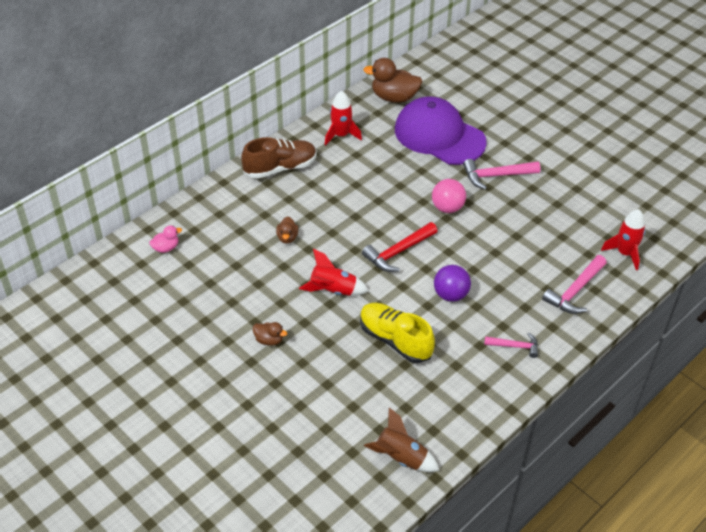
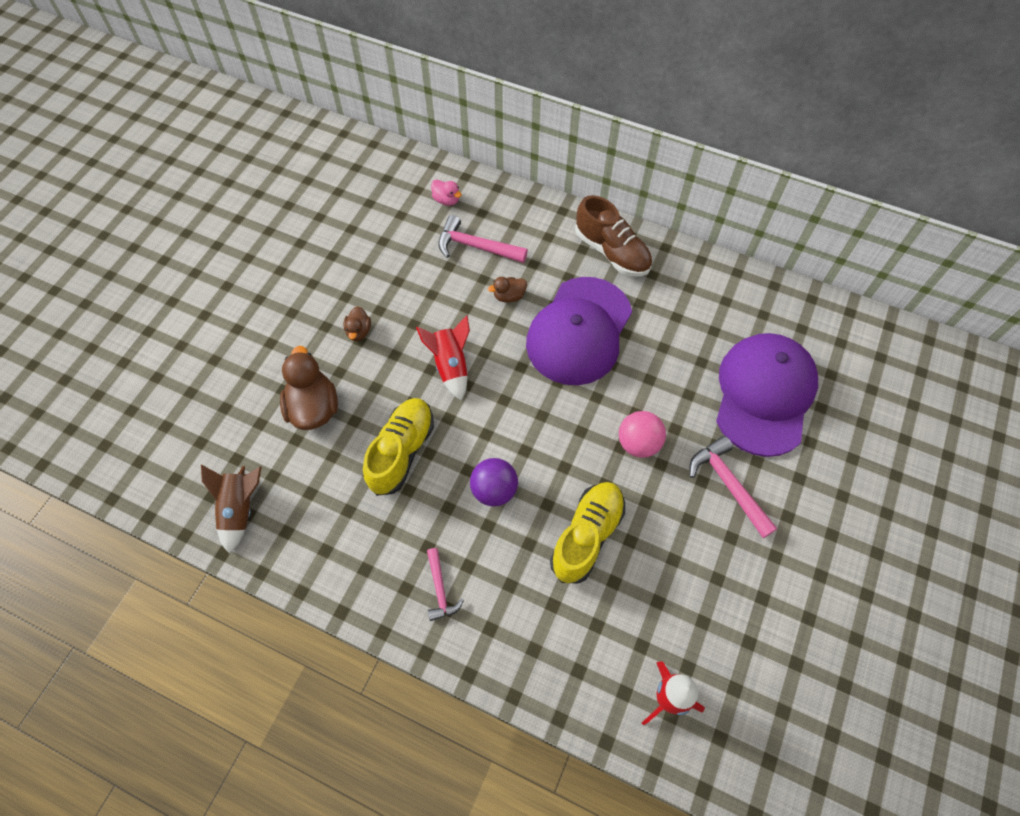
camera: 70 degrees right, 15 degrees up
red rocket [325,91,362,145] -> none
red hammer [362,222,437,272] -> none
brown duck [363,58,423,103] -> brown duck moved to [280,346,338,430]
pink hammer [542,255,607,314] -> pink hammer moved to [438,215,528,263]
none -> purple cap [526,277,632,385]
none -> yellow shoe [550,482,625,584]

